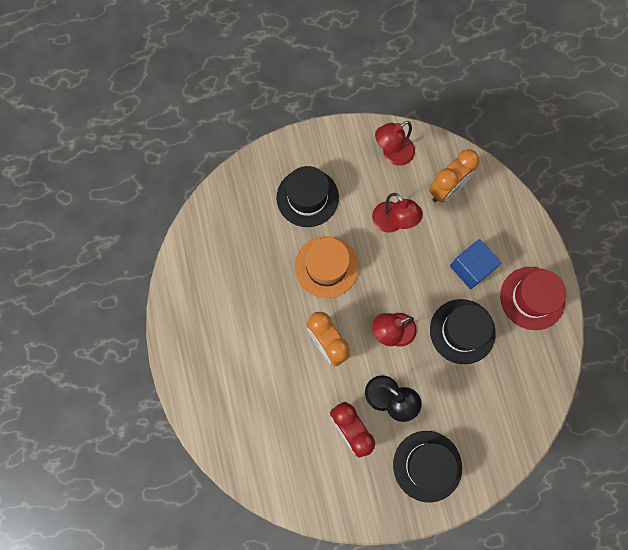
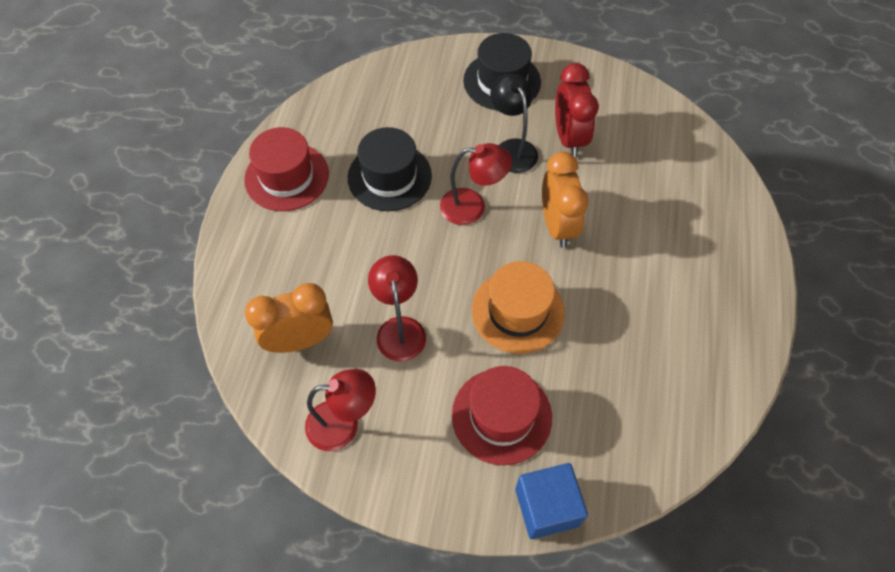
camera: 155 degrees left, 15 degrees down
black hat [276,166,339,227] -> red hat [452,366,552,465]
blue cube [450,239,501,289] -> blue cube moved to [515,463,588,539]

